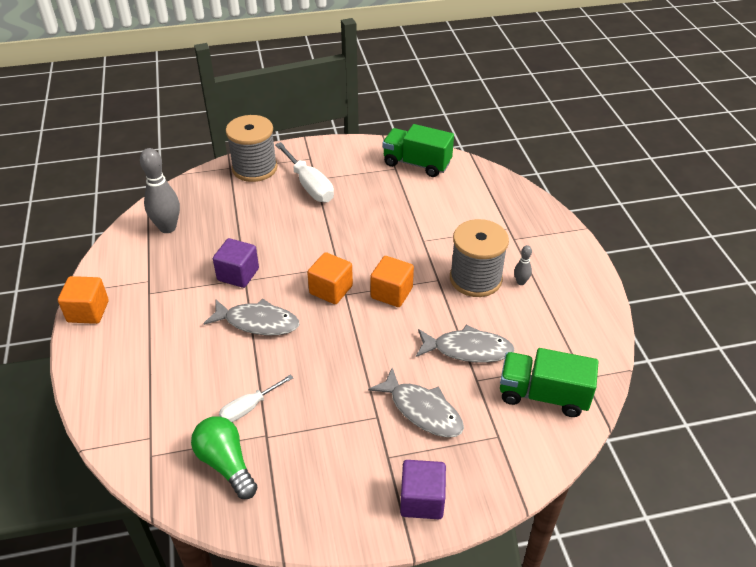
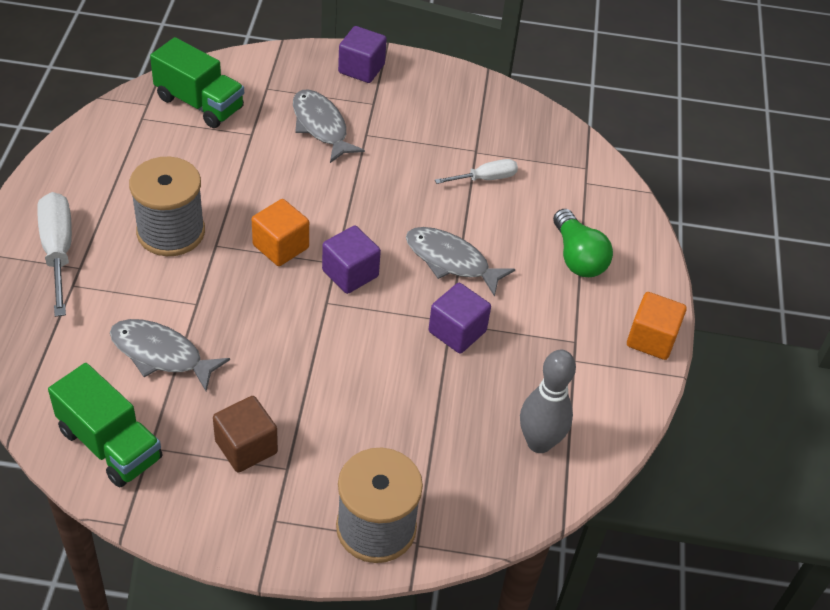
camera: 165 degrees left, 5 degrees up
green light bulb [191,416,258,499] -> green light bulb moved to [553,209,613,277]
white screwdriver [275,142,334,202] -> white screwdriver moved to [37,192,72,317]
orange cube [307,252,353,304] -> purple cube [322,226,381,294]
grey fish [416,324,515,363] -> grey fish moved to [110,319,230,391]
grey bowling pin [514,245,532,285] -> none
none -> brown cube [213,396,278,472]

